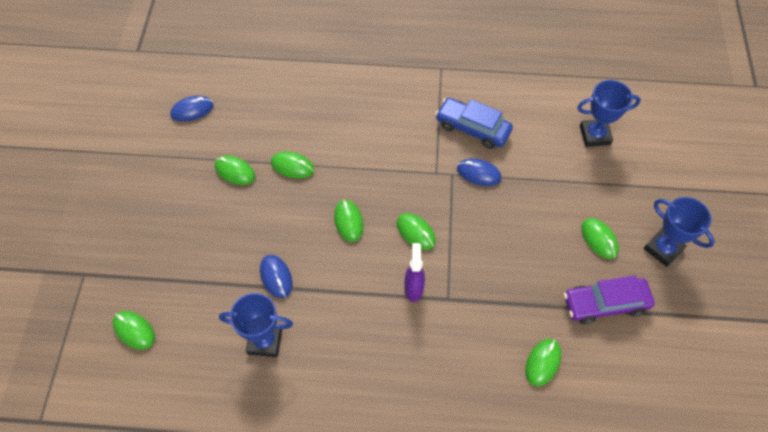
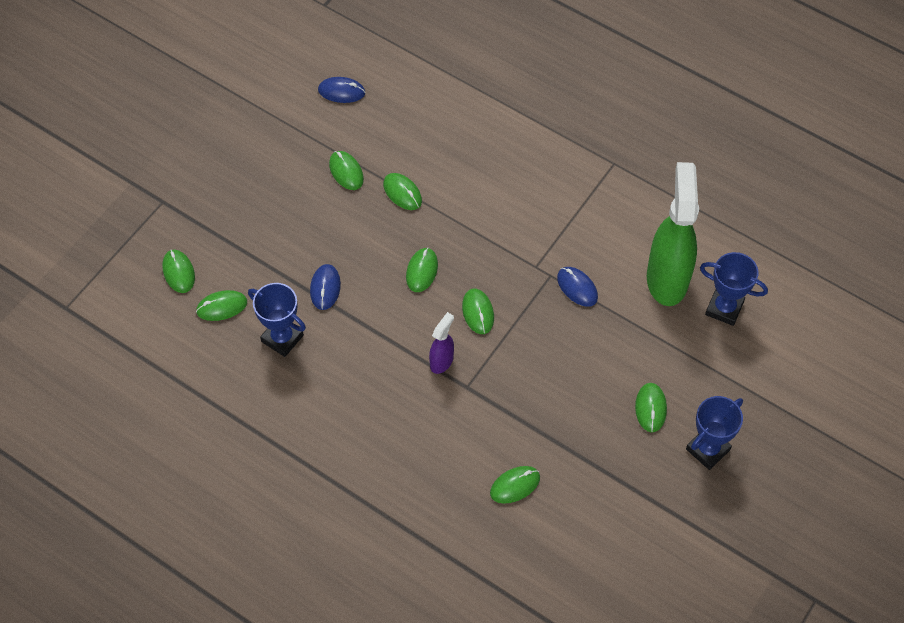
camera: 30 degrees right, 0 degrees up
blue car [435,98,513,149] -> none
purple car [564,275,655,324] -> none
blue trophy [644,197,715,267] -> blue trophy turned 60 degrees clockwise [686,396,743,470]
none -> green mouse [196,290,247,321]
none -> green spray bottle [647,162,699,306]

